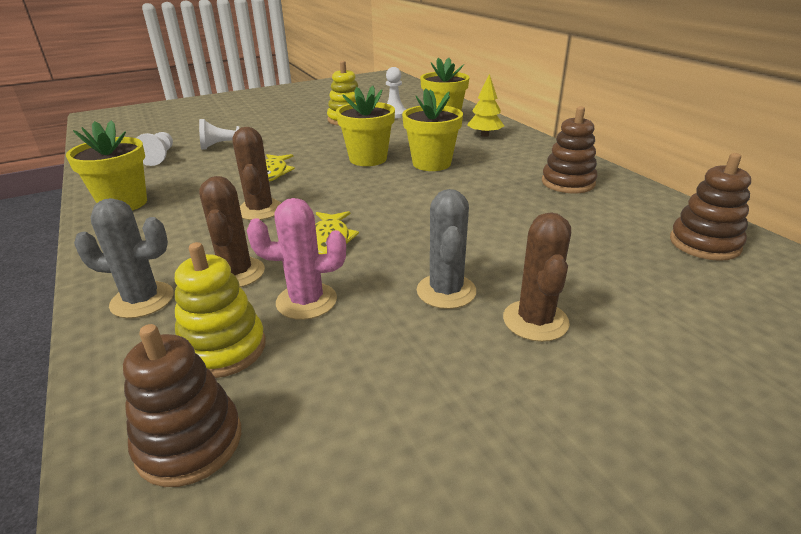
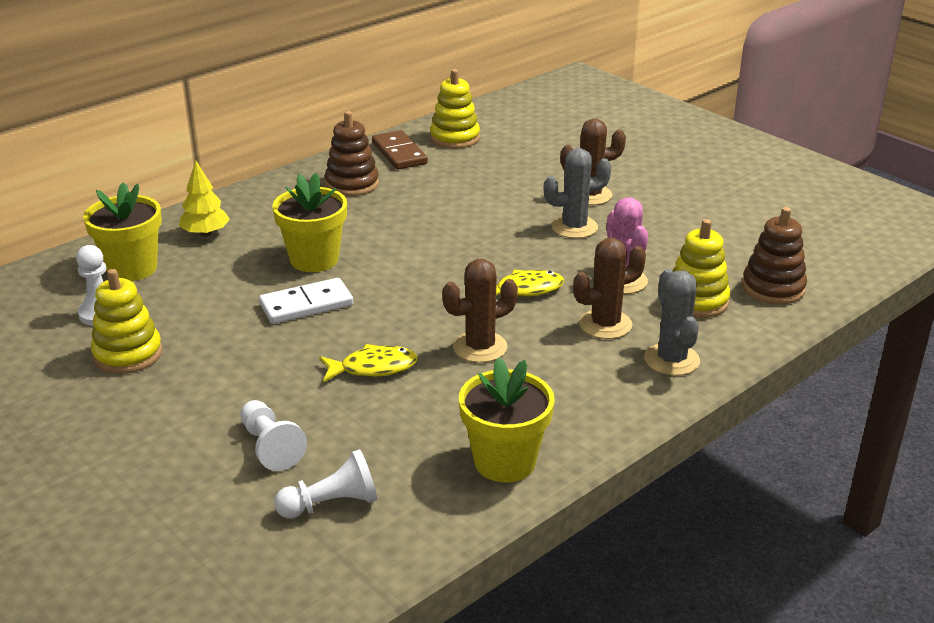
camera: 105 degrees left, 0 degrees up
yellow flower pot [336,86,395,166] -> white domino [259,278,353,324]
brown stacking toy [670,153,751,261] -> yellow stacking toy [430,69,480,149]
none -> brown domino [372,130,428,170]

